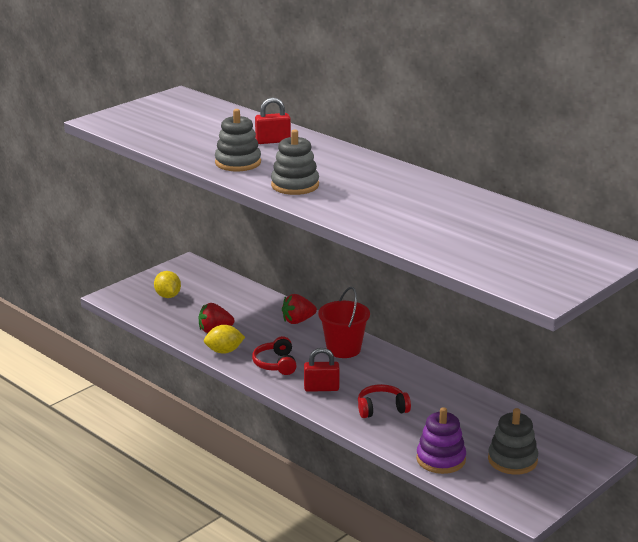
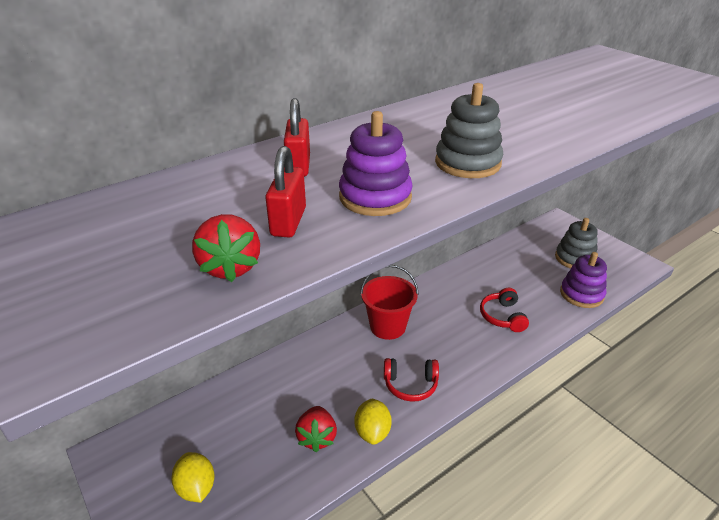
camera: 80 degrees left, 10 degrees up
yellow lemon [154,271,181,298] -> yellow lemon turned 75 degrees clockwise [172,452,214,503]
grey stacking toy [215,109,261,171] -> purple stacking toy [339,111,413,216]
red strawberry [282,294,317,324] -> red strawberry moved to [192,214,260,282]
red padlock [304,348,340,392] -> red padlock moved to [265,146,306,237]

